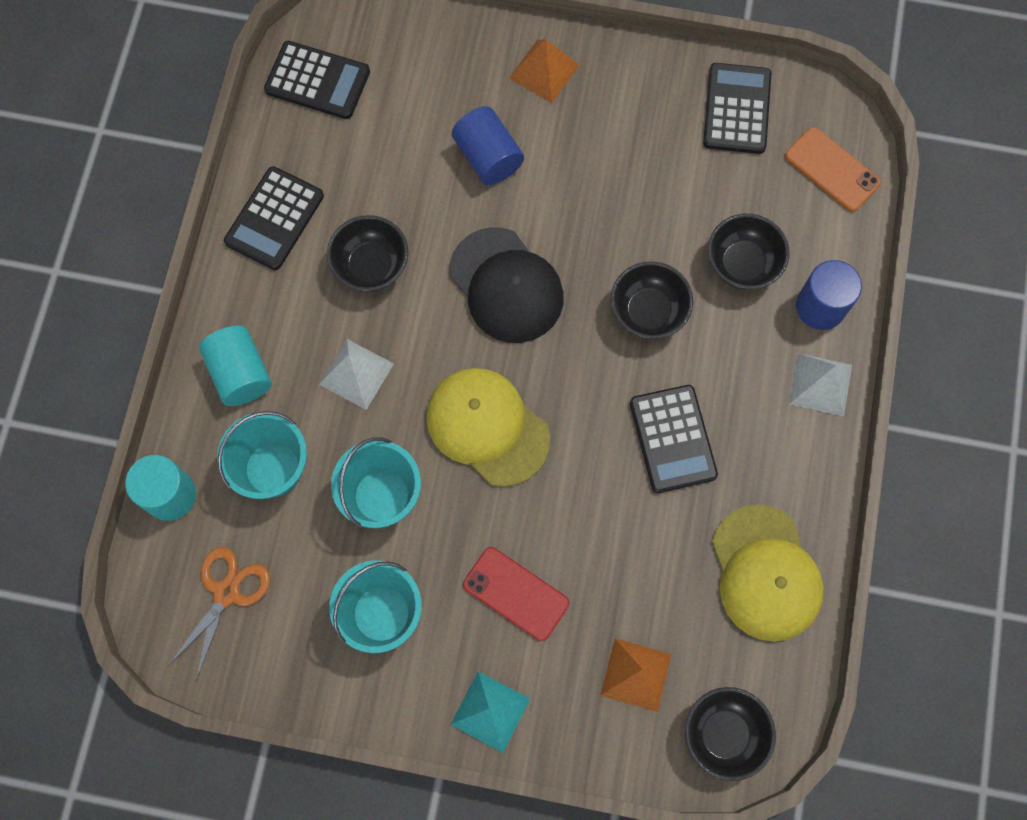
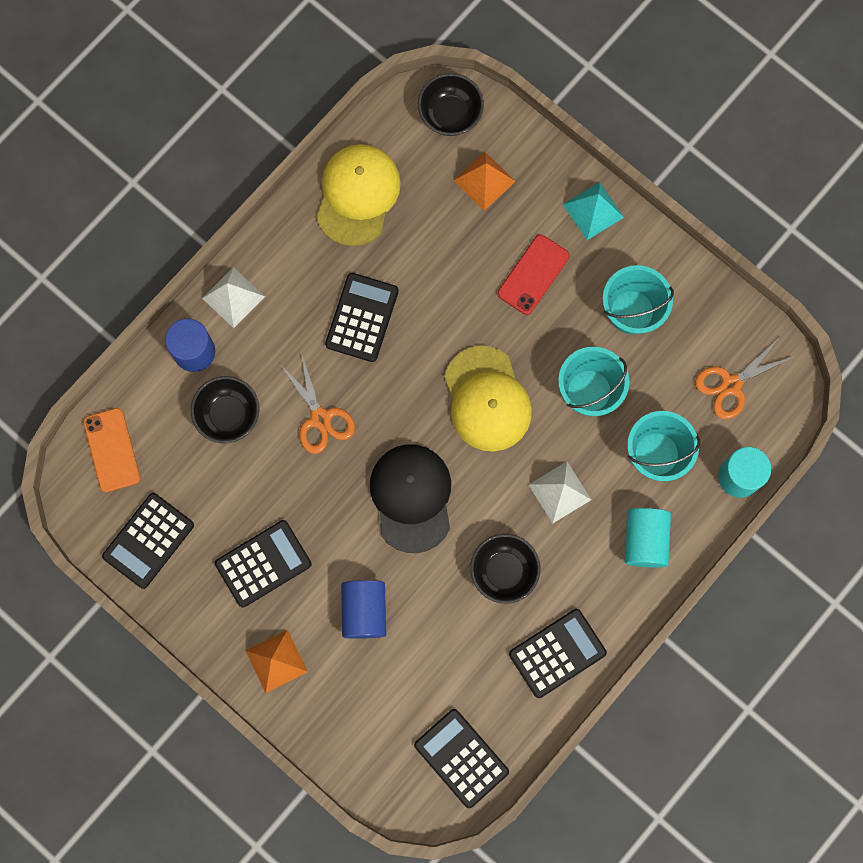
camera: 150 degrees left, 5 degrees up
red phone [463,547,569,641] -> red phone turned 60 degrees clockwise [498,235,570,315]
black bowl [611,261,693,339] -> orange scissors [279,353,355,454]
none -> black calculator [215,520,312,607]

